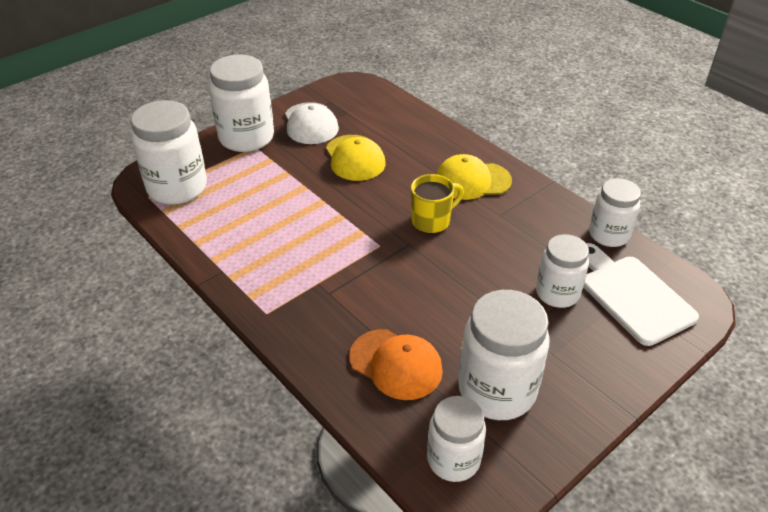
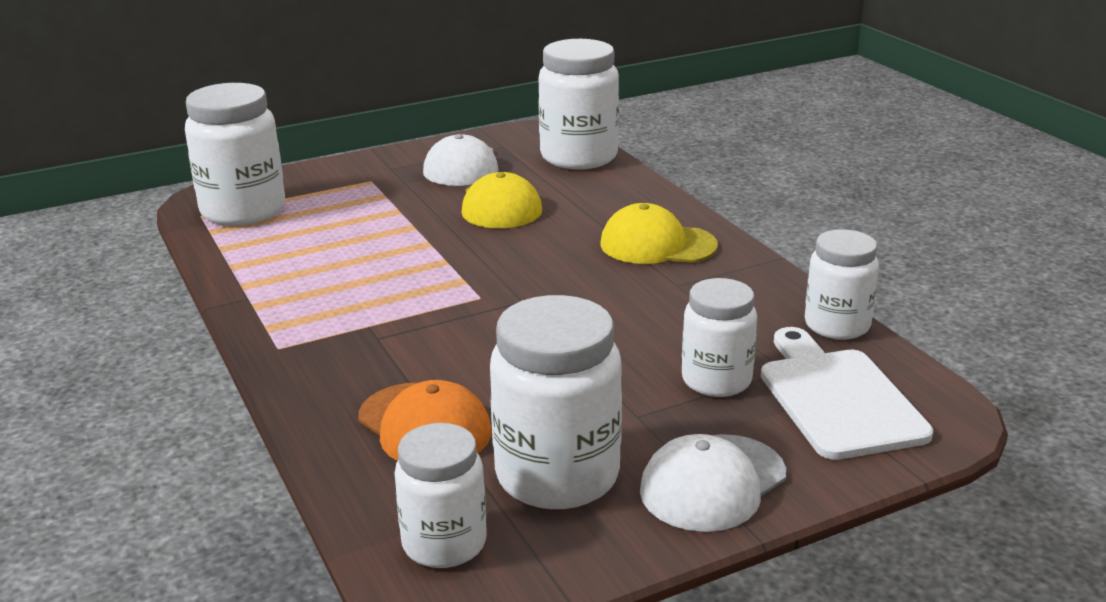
camera: 15 degrees right, 15 degrees down
white jar [209,54,274,152] -> white jar moved to [538,39,619,169]
yellow mug [411,174,464,234] -> none
none -> white cap [640,434,786,532]

